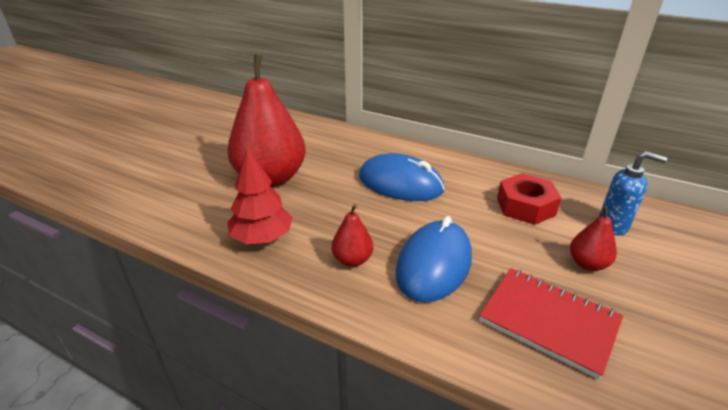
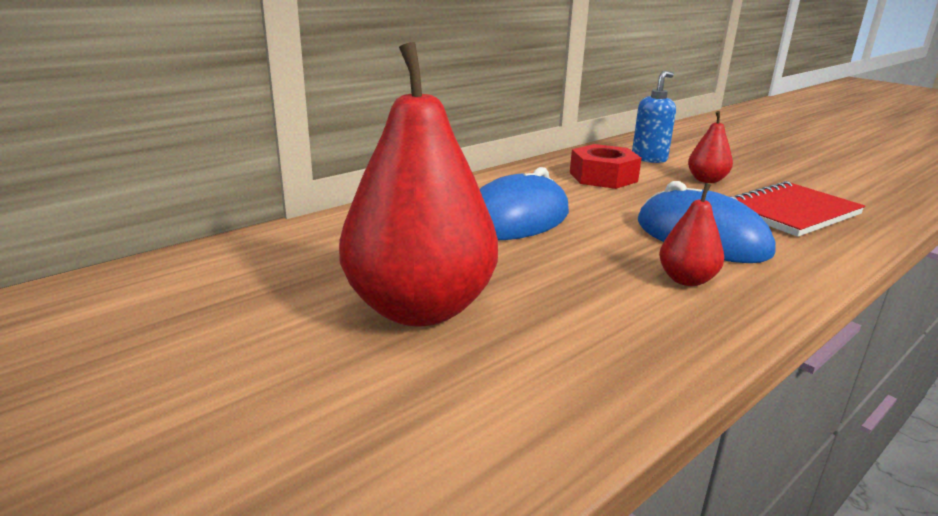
camera: 70 degrees left, 10 degrees down
red tree [227,147,293,244] -> none

